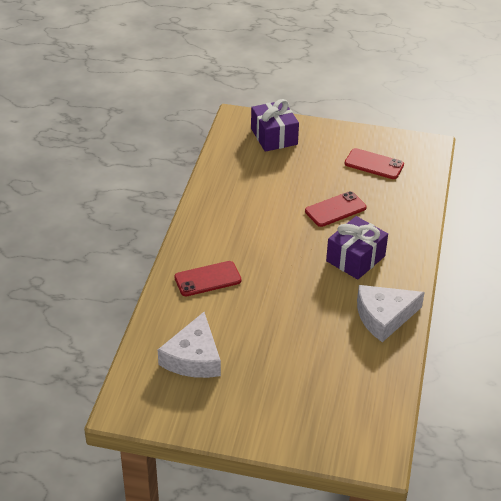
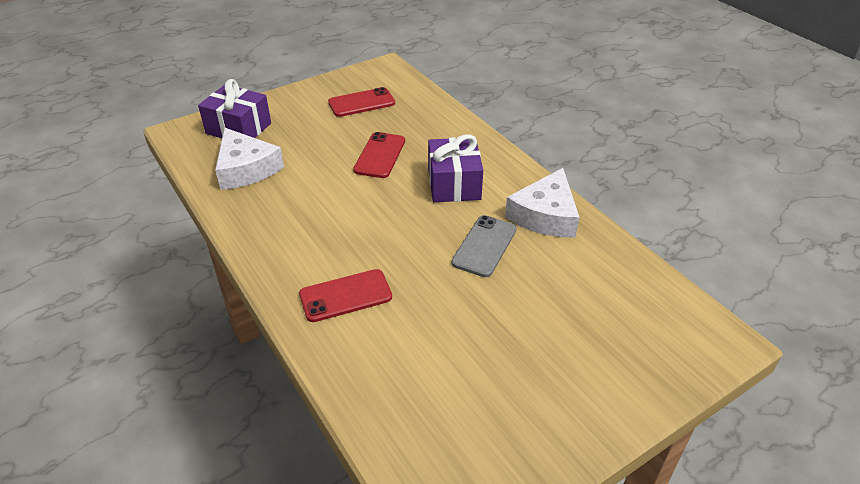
camera: 45 degrees left, 0 degrees up
white cheese [158,312,221,378] -> white cheese moved to [215,128,284,190]
red phone [174,261,241,296] -> red phone turned 45 degrees clockwise [299,269,392,322]
none -> grey phone [451,215,517,277]

